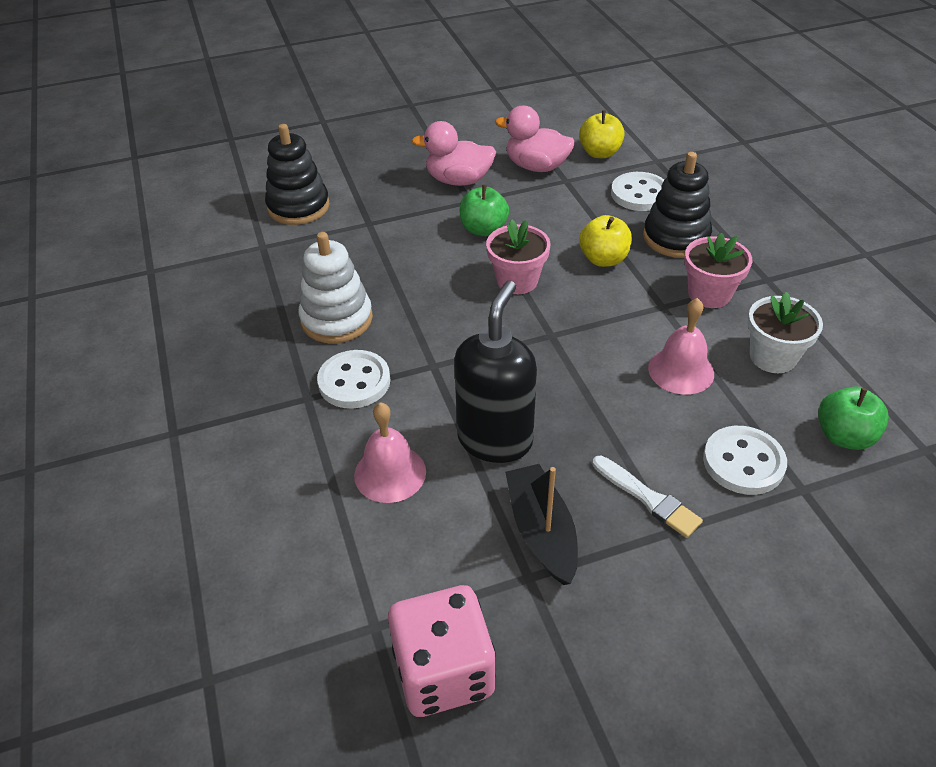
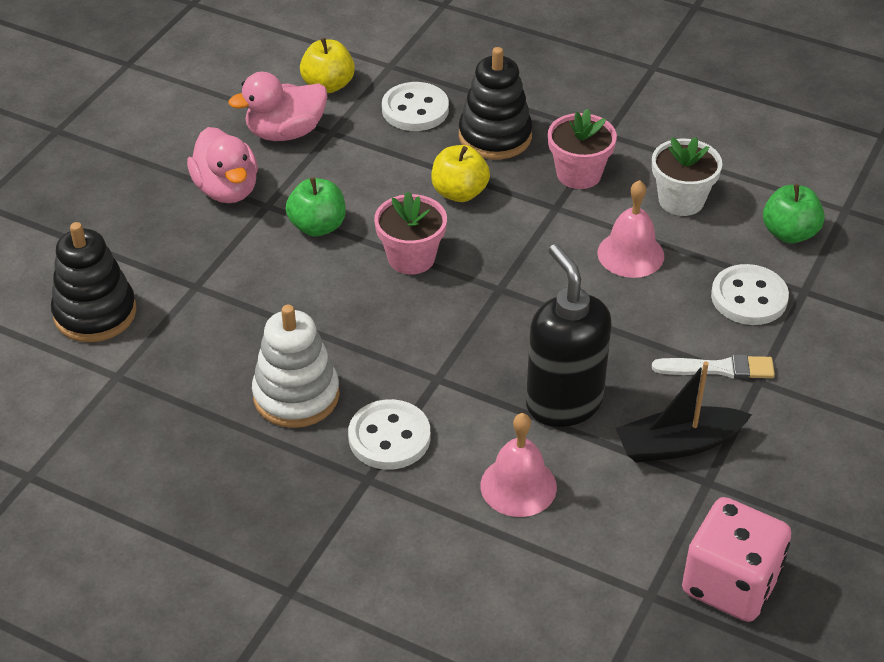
camera: 45 degrees left, 0 degrees up
pink duck [411,121,496,186] -> pink duck turned 75 degrees counterclockwise [187,127,258,203]
black boat [505,464,578,585] -> black boat turned 45 degrees counterclockwise [615,362,752,463]

